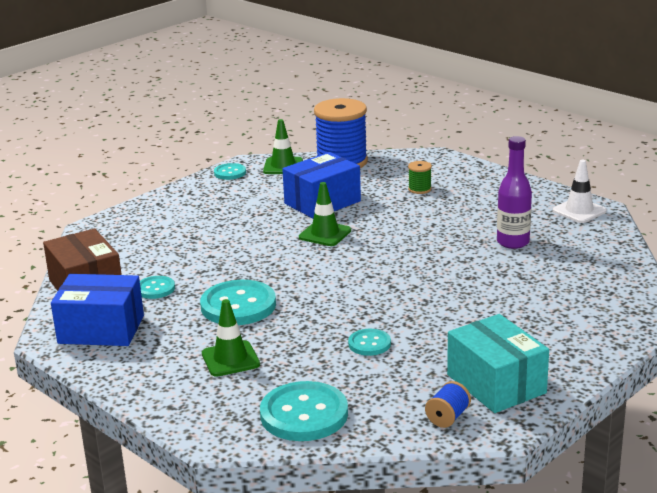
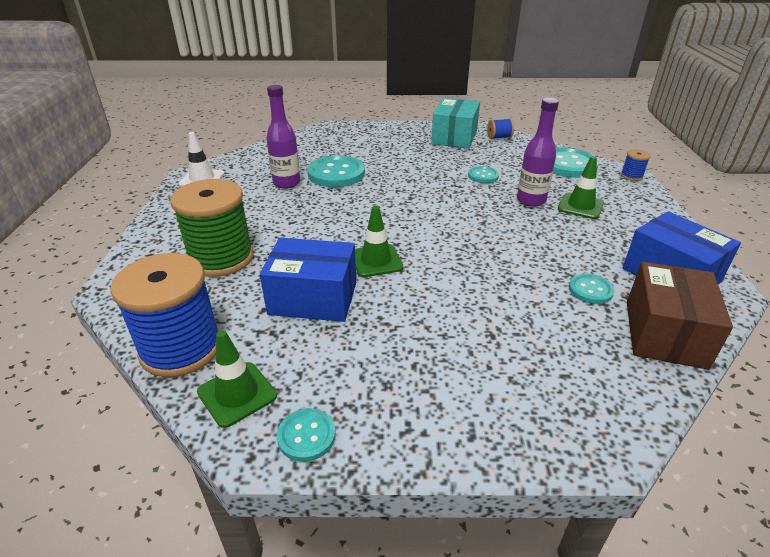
camera: 135 degrees left, 10 degrees up
turquoise button [200,280,276,325] -> turquoise button moved to [307,155,365,187]
green spool [408,161,432,194] -> green spool [170,179,254,277], size x2.35
none -> purple bottle [517,98,559,207]
none -> blue spool [621,149,651,181]

